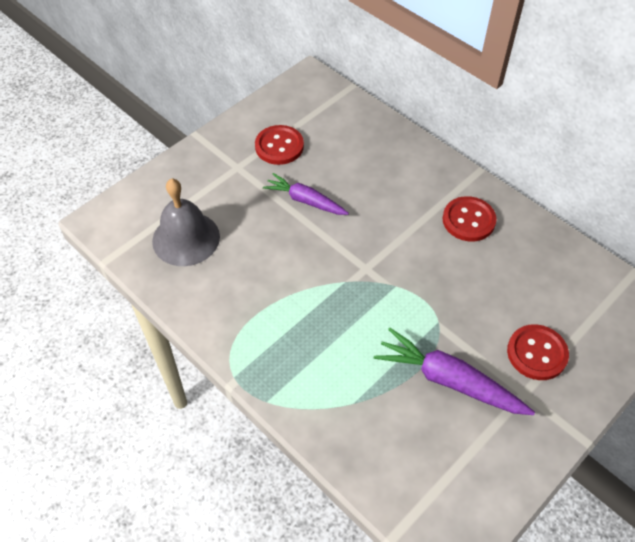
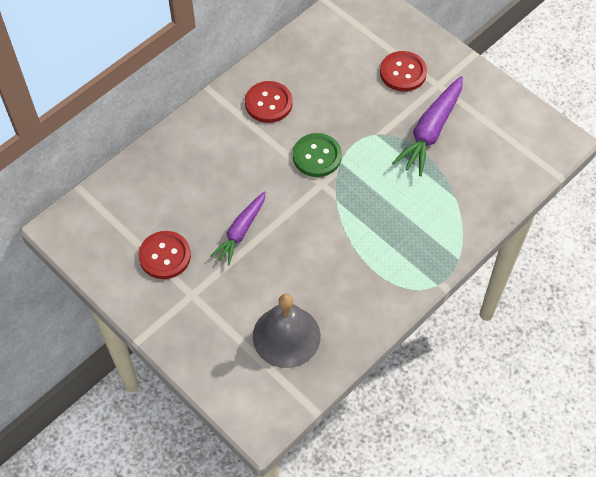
camera: 90 degrees left, 5 degrees up
none -> green button [293,133,342,177]

